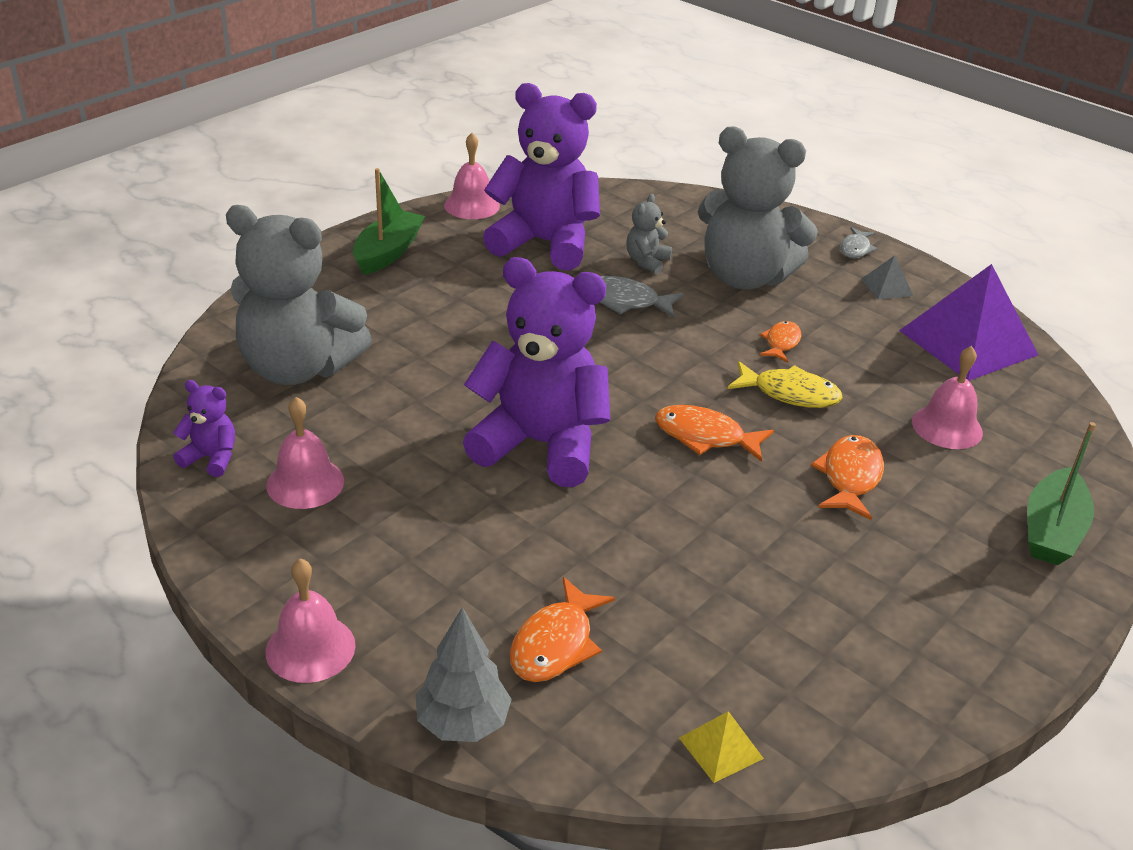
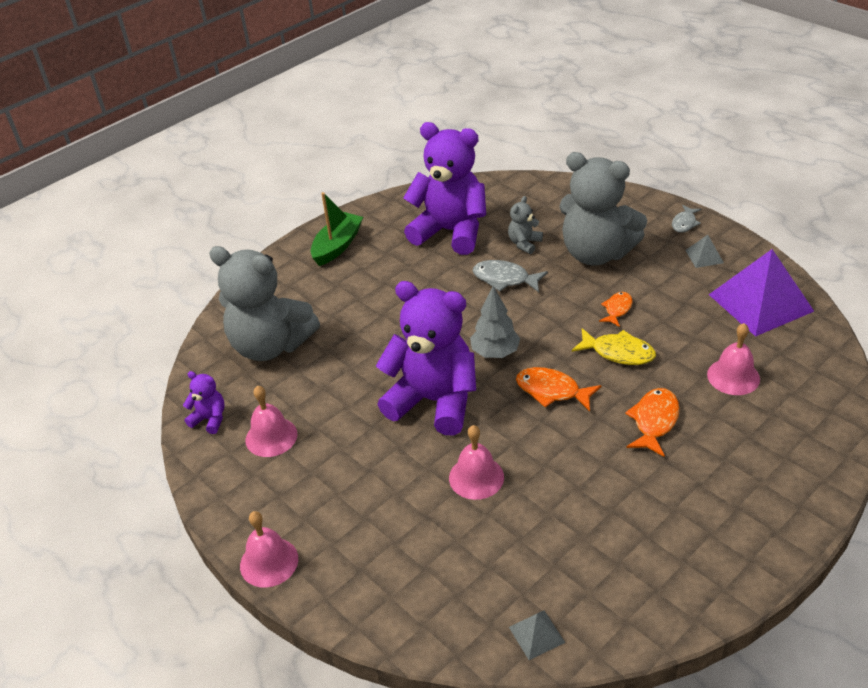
camera: 10 degrees right, 5 degrees up
grey tree [416,607,512,742] -> grey tree moved to [470,286,520,358]
pink bell [444,133,500,219] -> pink bell moved to [449,425,504,500]
orange fish [510,577,615,682] -> none
yellow pyramid [679,711,764,783] -> grey pyramid [509,610,565,660]
green boat [1028,422,1096,565] -> none

